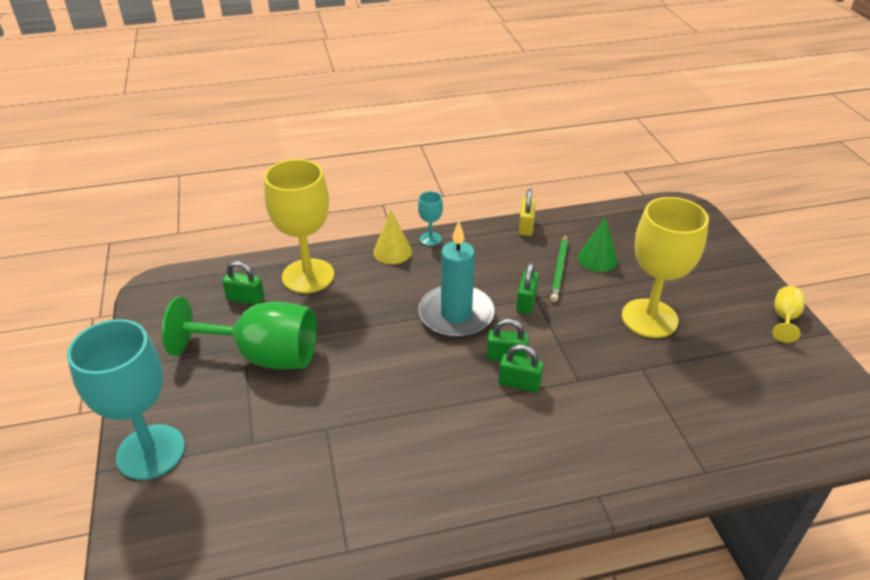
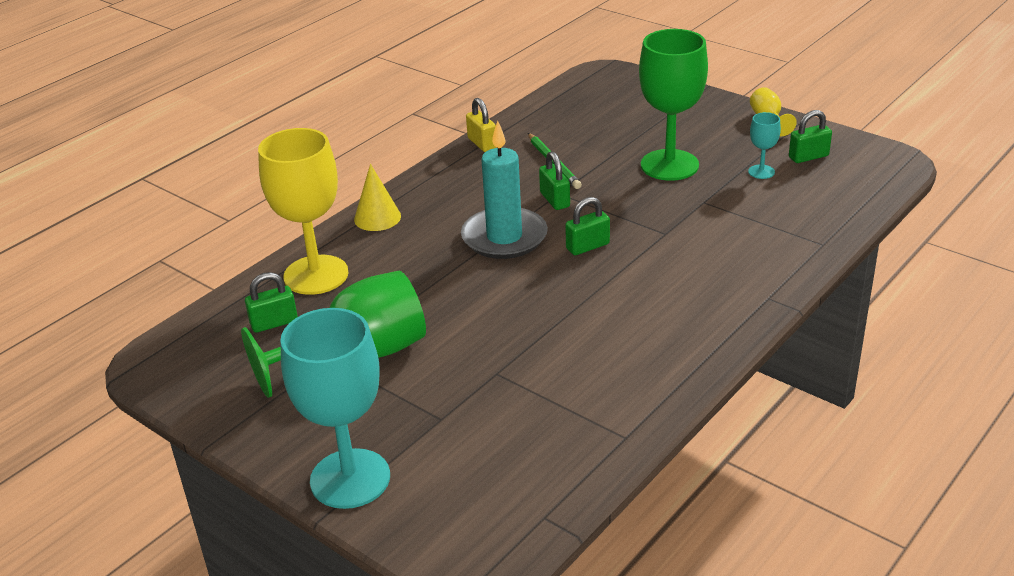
camera: 35 degrees left, 5 degrees down
turquoise goblet [418,191,443,246] -> turquoise goblet moved to [748,112,781,179]
green padlock [498,344,543,393] -> green padlock moved to [789,110,832,163]
green cone [578,217,618,272] -> none
yellow goblet [622,197,709,338] -> green goblet [639,29,708,181]

